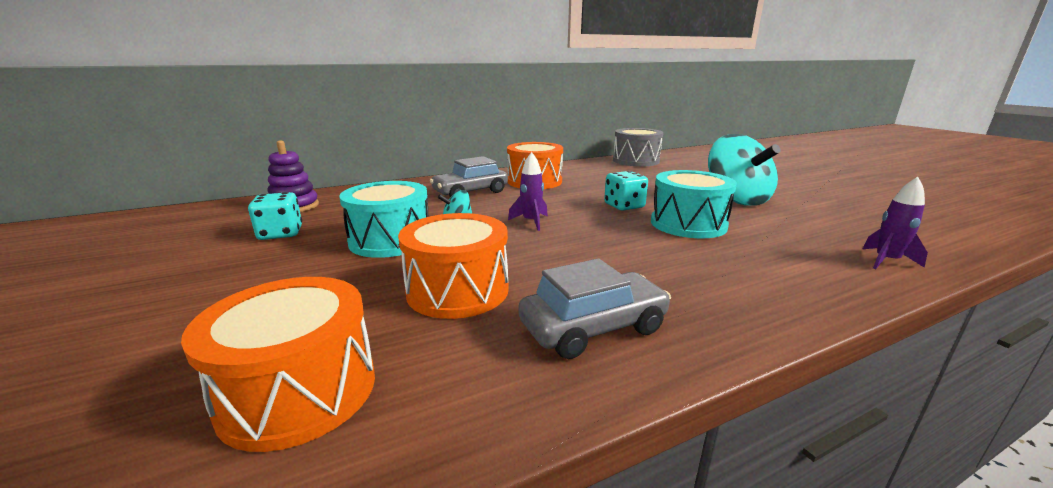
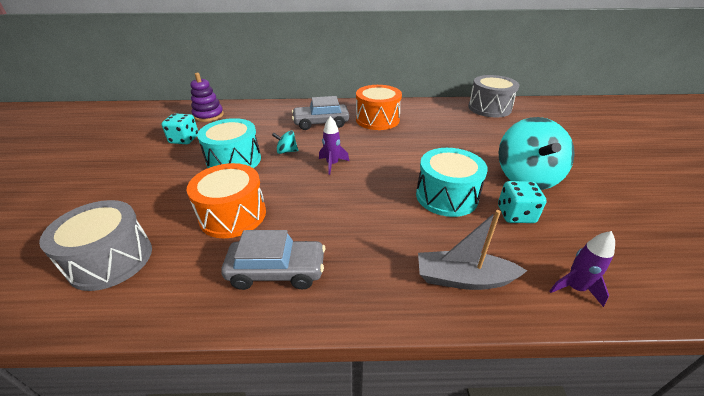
camera: 25 degrees right, 15 degrees up
orange drum [181,277,375,452] -> grey drum [39,200,152,291]
turquoise dice [604,171,648,211] -> turquoise dice moved to [498,181,547,223]
none -> grey boat [418,210,527,290]

